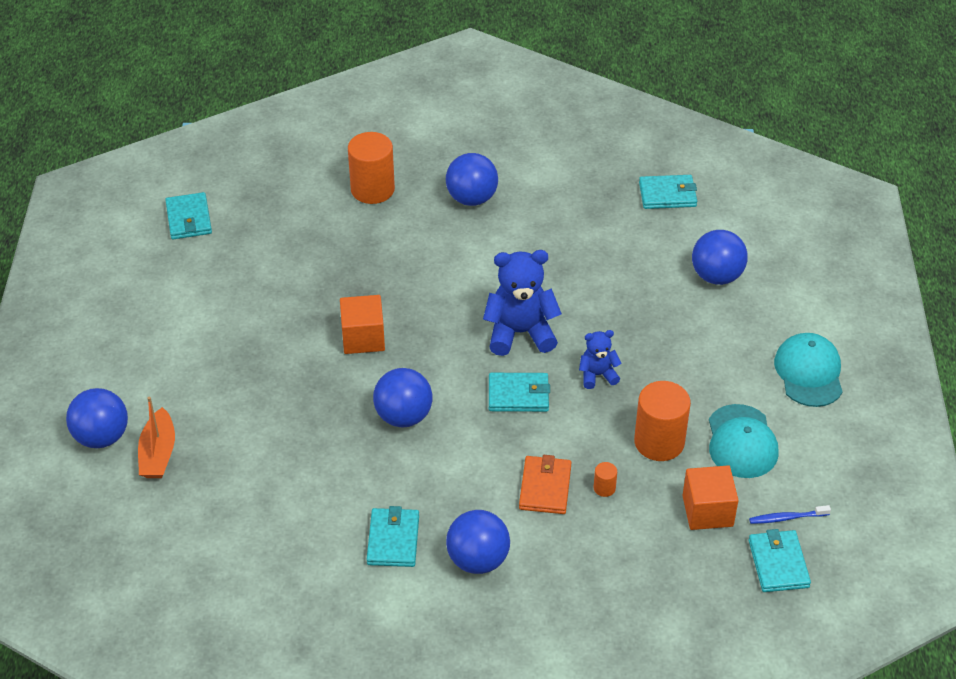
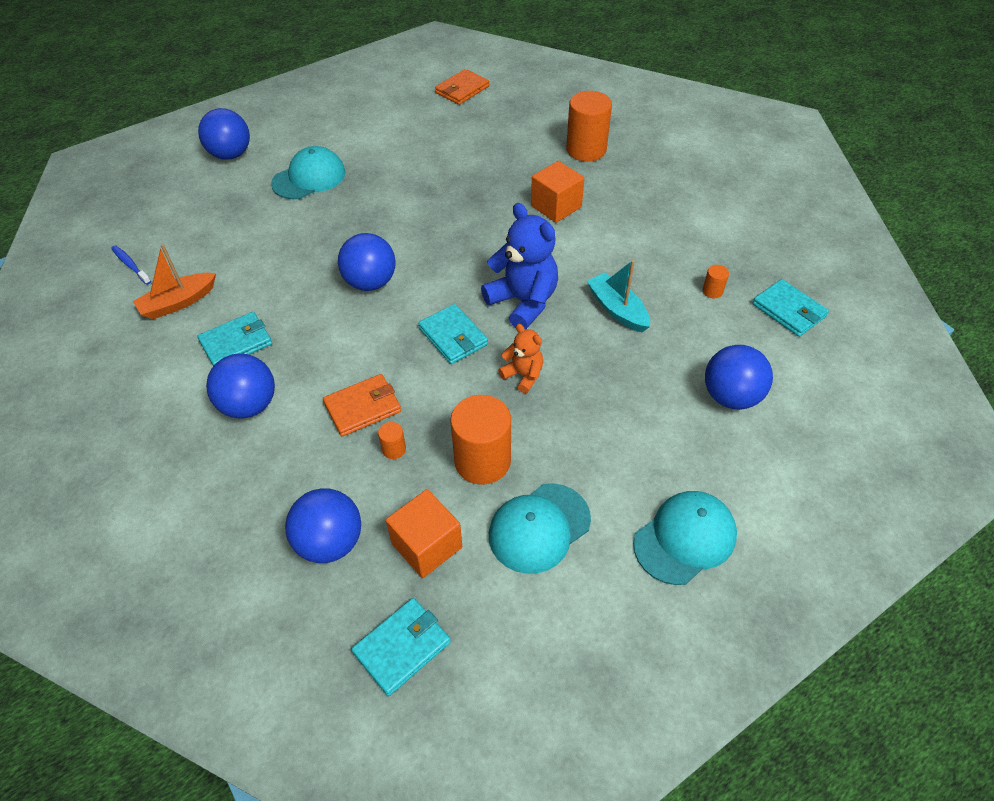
camera: 55 degrees right, 5 degrees up
orange boat [138,396,175,478] -> orange boat moved to [133,244,216,319]
turquoise wallet [165,192,212,239] -> orange wallet [435,69,489,105]
orange cube [340,295,385,354] -> orange cube moved to [531,161,585,223]
blue ball [446,153,498,206] -> blue ball moved to [285,488,361,563]
blue teddy bear [579,330,622,389] -> orange teddy bear [498,324,543,393]
blue toothbrush [749,505,831,524] -> blue toothbrush moved to [111,245,151,285]
none -> turquoise cap [271,146,346,199]
none -> turquoise boat [587,260,650,332]
none -> orange cylinder [703,265,729,298]

